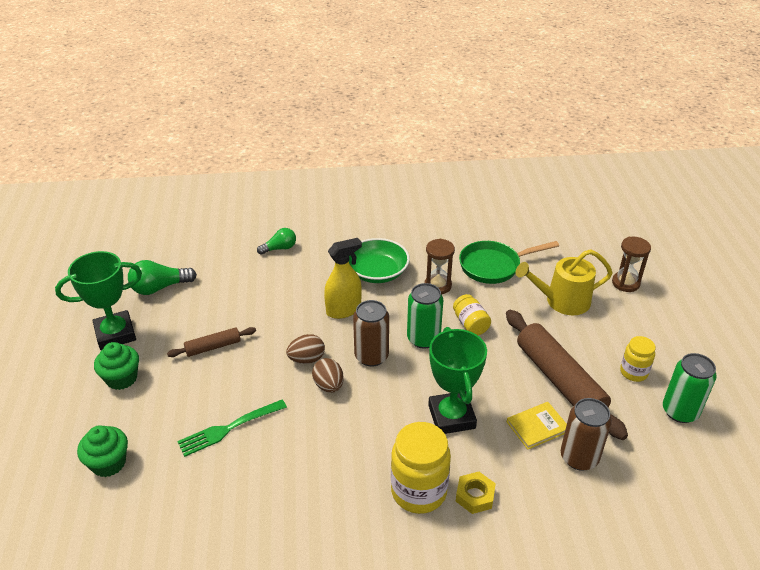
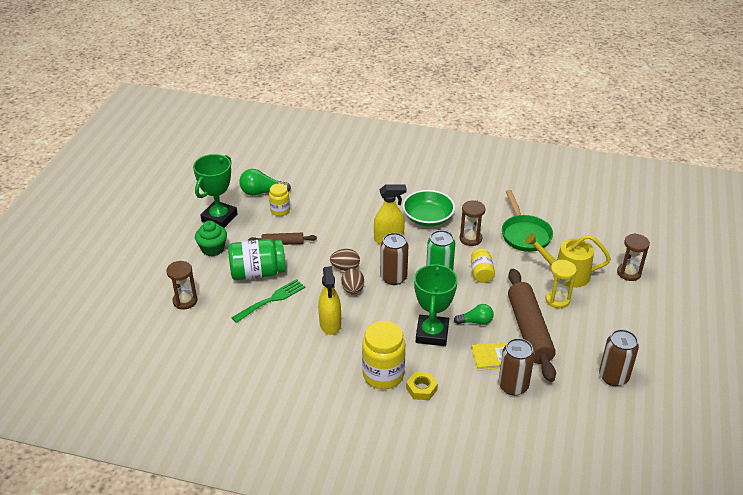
camera: 20 degrees right, 0 degrees up
green trophy [55,251,142,350] -> green trophy turned 60 degrees counterclockwise [193,154,238,228]
green cupcake [77,425,128,477] -> brown hourglass [166,261,198,310]
green fork [177,400,287,457] -> green fork turned 150 degrees clockwise [232,279,305,323]
green light bulb [257,228,296,255] -> green light bulb moved to [454,304,494,325]
green pan [459,241,559,284] -> green pan turned 105 degrees counterclockwise [502,190,553,252]
yellow jar [620,336,656,382] -> yellow jar moved to [269,184,290,216]
green can [663,353,717,423] -> brown can [599,329,639,386]
none -> green jar [228,239,286,280]
none -> yellow spray bottle [318,266,341,335]
none -> yellow hourglass [546,260,577,308]

